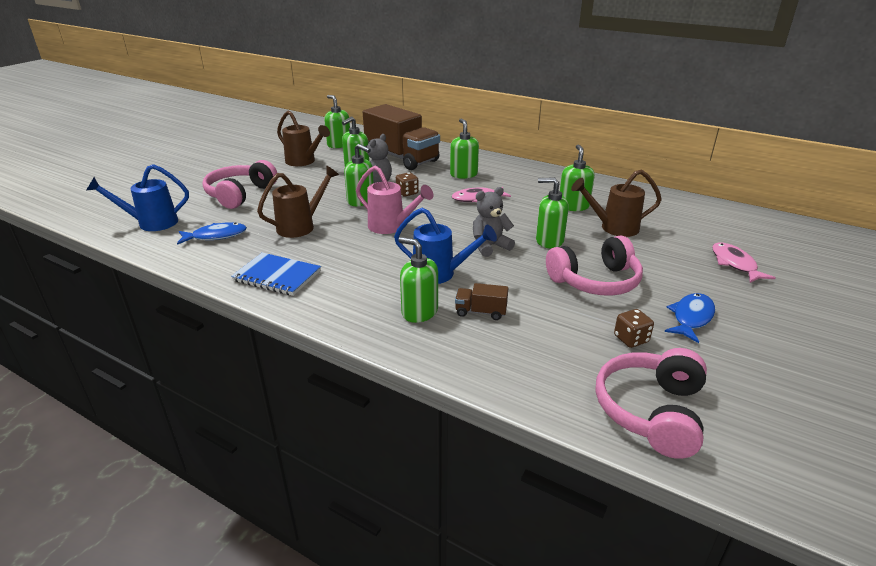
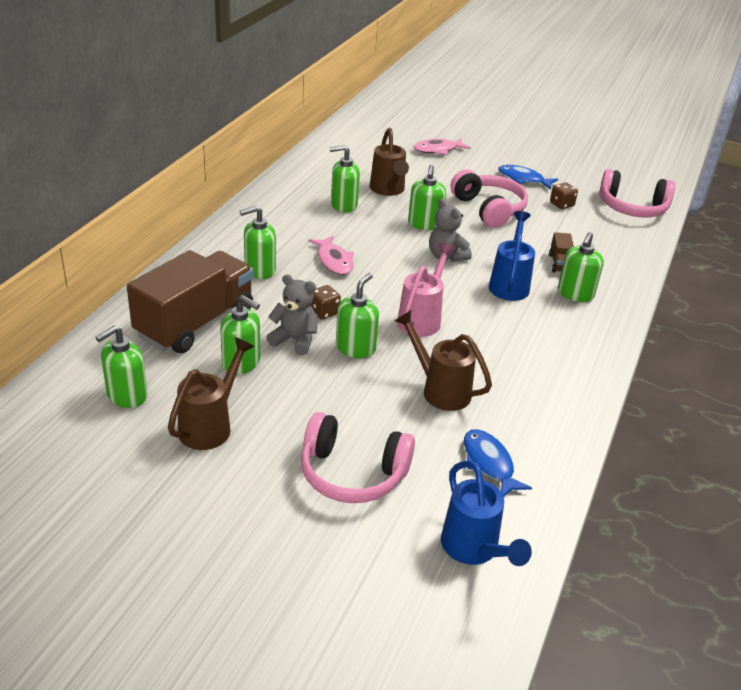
camera: 100 degrees left, 5 degrees up
blue notebook [231,253,321,296] -> none

